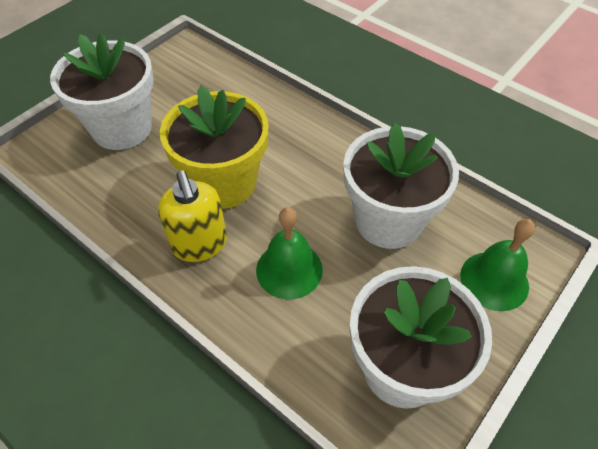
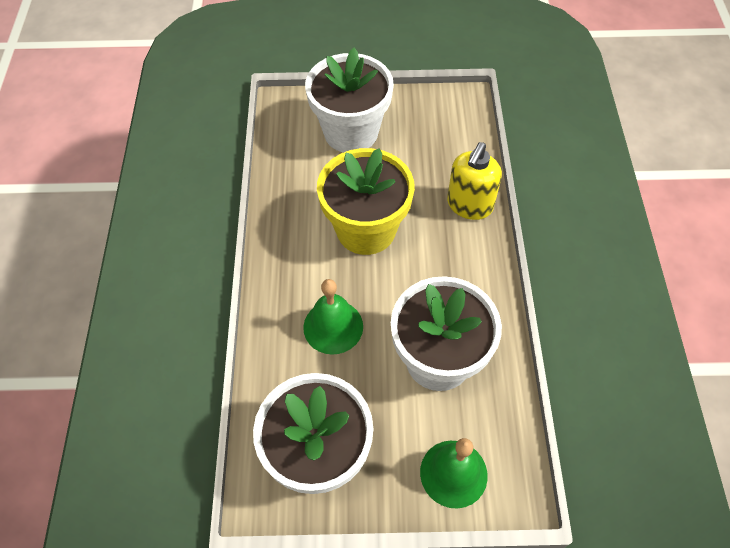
camera: 50 degrees right, 5 degrees up
yellow soap dispenser [158,171,227,262] -> yellow soap dispenser moved to [447,142,502,220]

